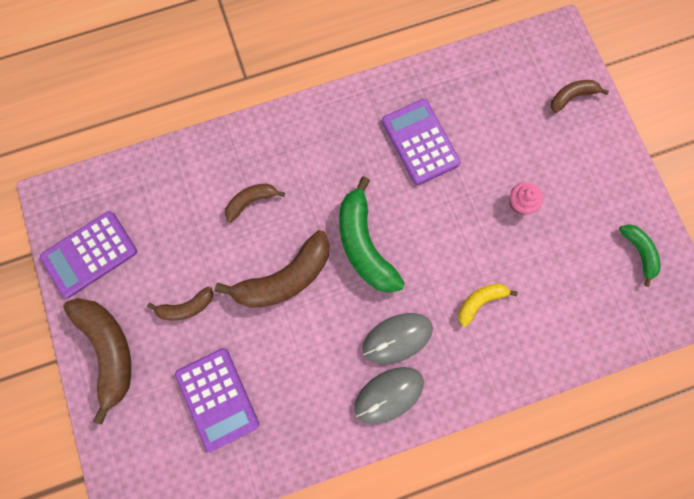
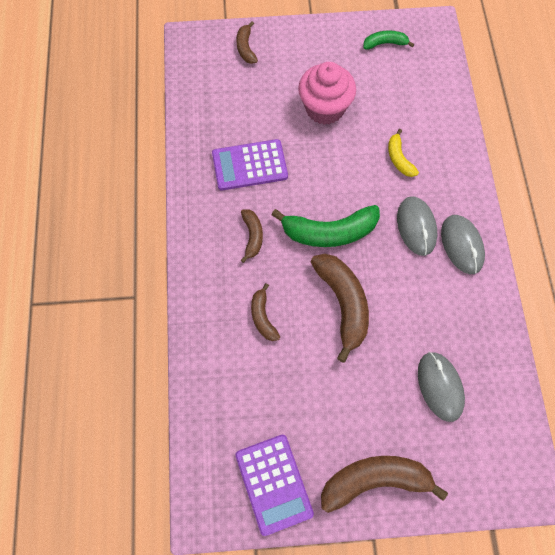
camera: 75 degrees left, 10 degrees down
brown banana [147,286,213,320] -> brown banana moved to [241,209,263,263]
purple calculator [175,348,259,452] -> grey mouse [418,352,465,422]
pink cupcake [509,182,543,214] -> pink cupcake [298,62,356,125], size x2.07

